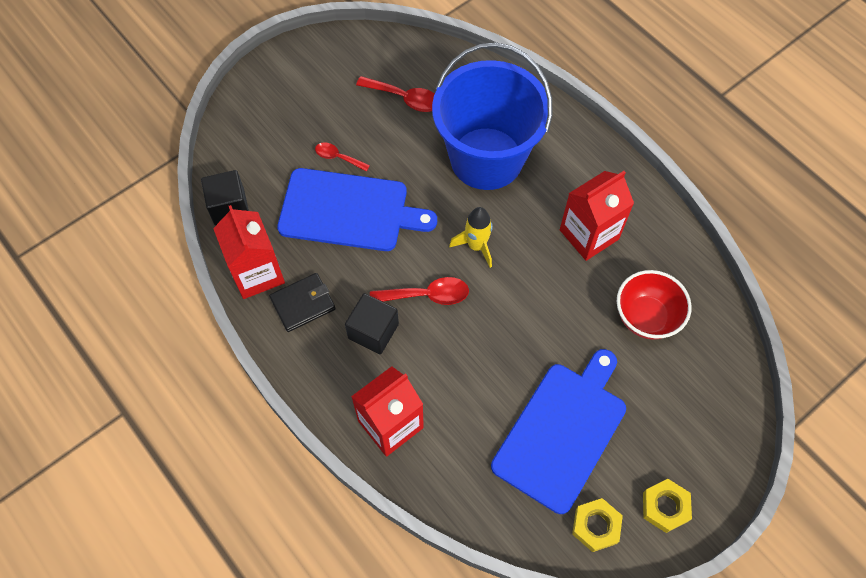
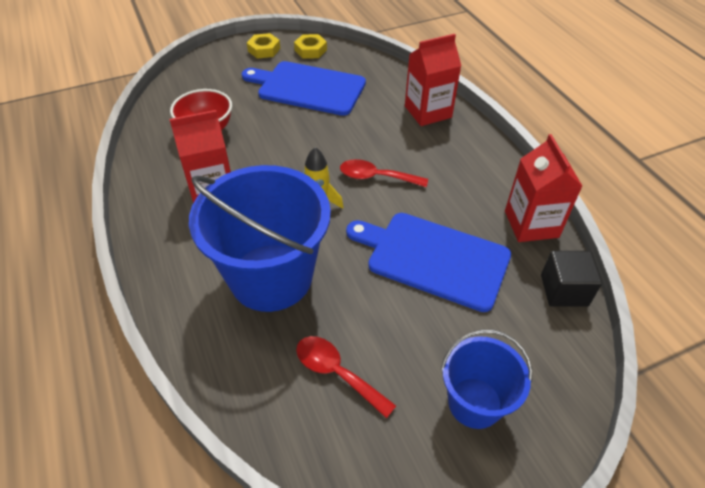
camera: 165 degrees left, 15 degrees down
black wallet [269,273,336,332] -> none
red spoon [315,143,370,172] -> none
black cube [345,293,399,354] -> none
blue cutting board [491,349,626,514] -> blue cutting board turned 60 degrees clockwise [242,61,366,116]
none -> blue bucket [441,330,532,429]

